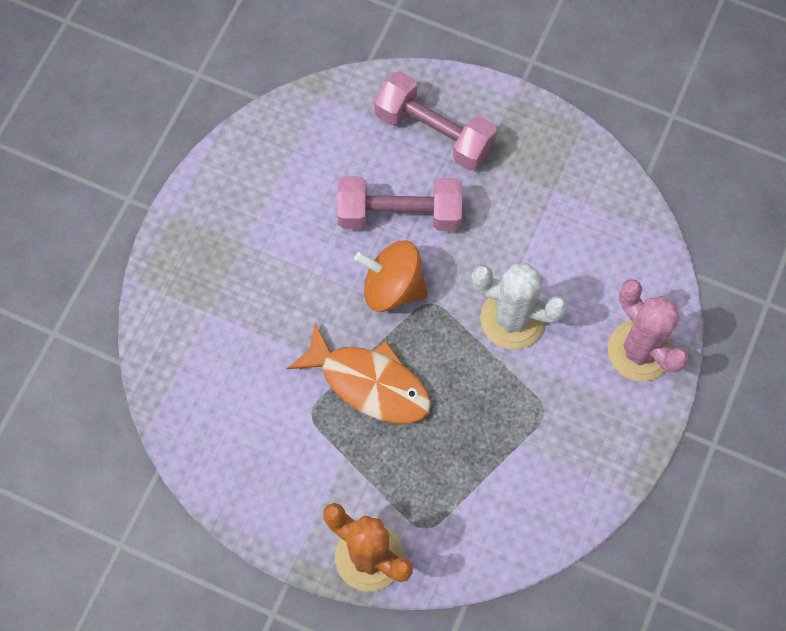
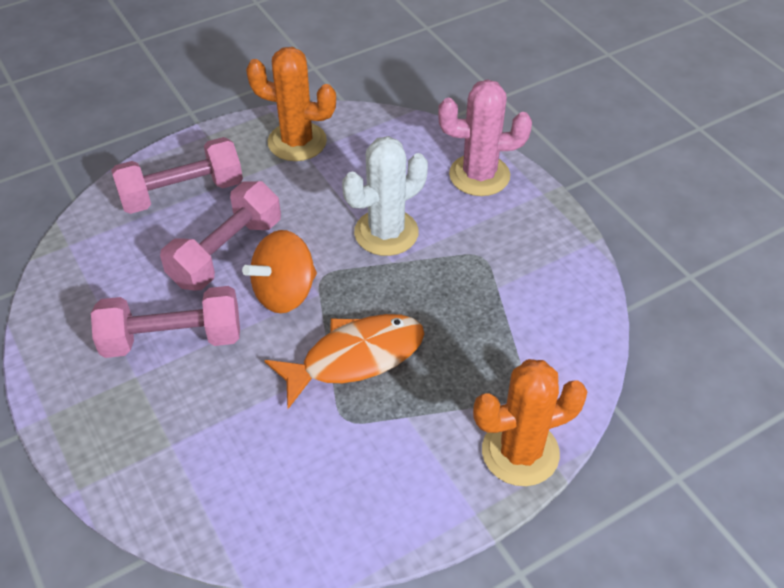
camera: 55 degrees left, 20 degrees down
none -> pink dumbbell [91,286,240,358]
none -> orange cactus [246,47,336,161]

